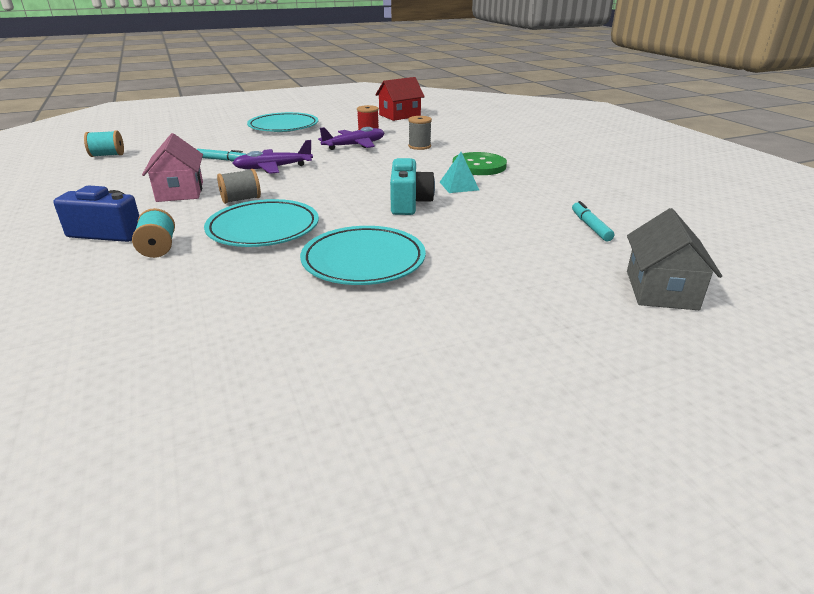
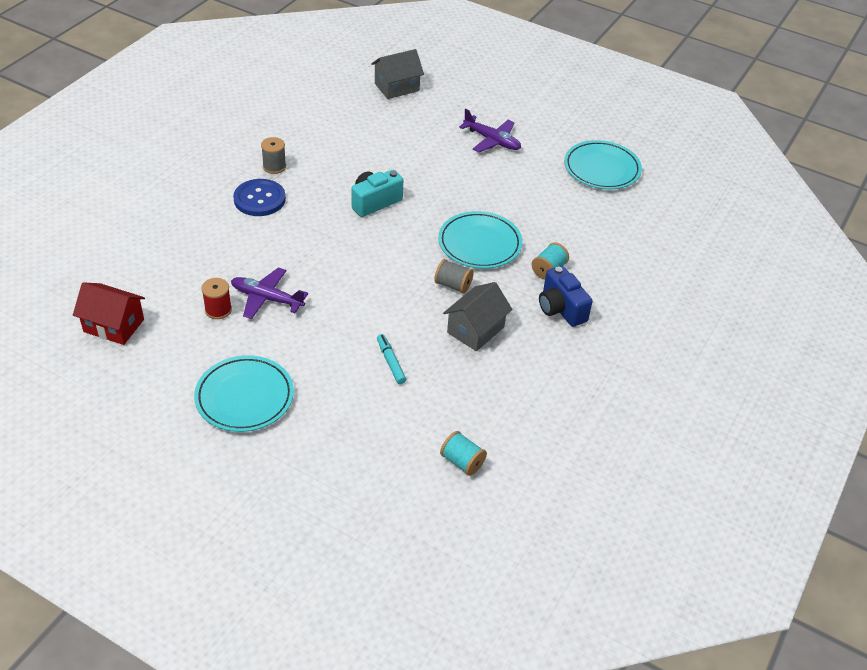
camera: 130 degrees left, 15 degrees up
pink house [142,133,203,202] -> grey house [443,282,513,351]
purple plane [233,140,313,174] -> purple plane moved to [459,109,521,152]
turquoise plate [300,226,426,285] -> turquoise plate moved to [564,140,642,189]
grey spool [408,116,432,150] -> grey spool moved to [261,137,286,174]
turquoise pyramid [440,152,479,193] -> none
green button [453,152,507,175] -> blue button [233,179,286,216]
turquoise marker [572,201,614,241] -> none

